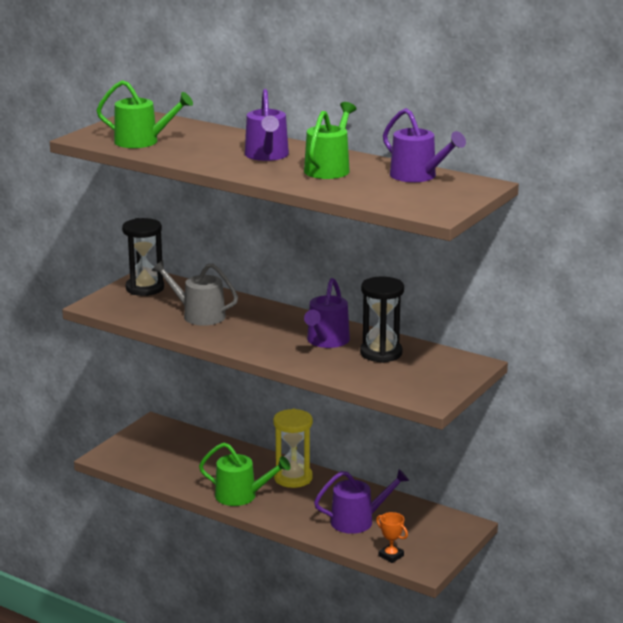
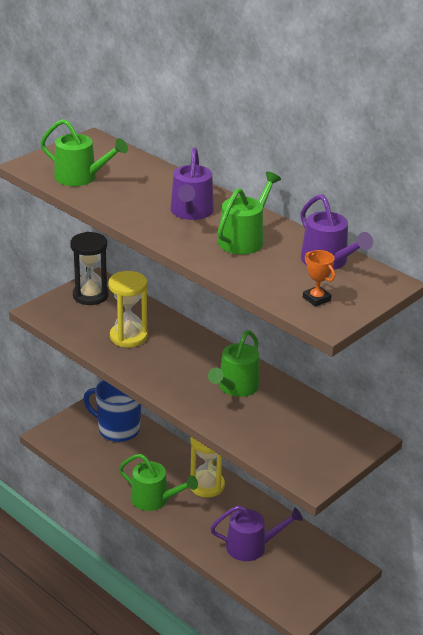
camera: 10 degrees right, 10 degrees up
grey watering can [152,260,238,326] -> yellow hourglass [108,271,148,348]
purple watering can [304,278,350,348] -> green watering can [208,330,260,397]
black hourglass [360,276,404,363] -> none
orange trophy [376,512,408,563] -> orange trophy moved to [303,250,335,307]
none -> blue mug [83,380,141,442]

